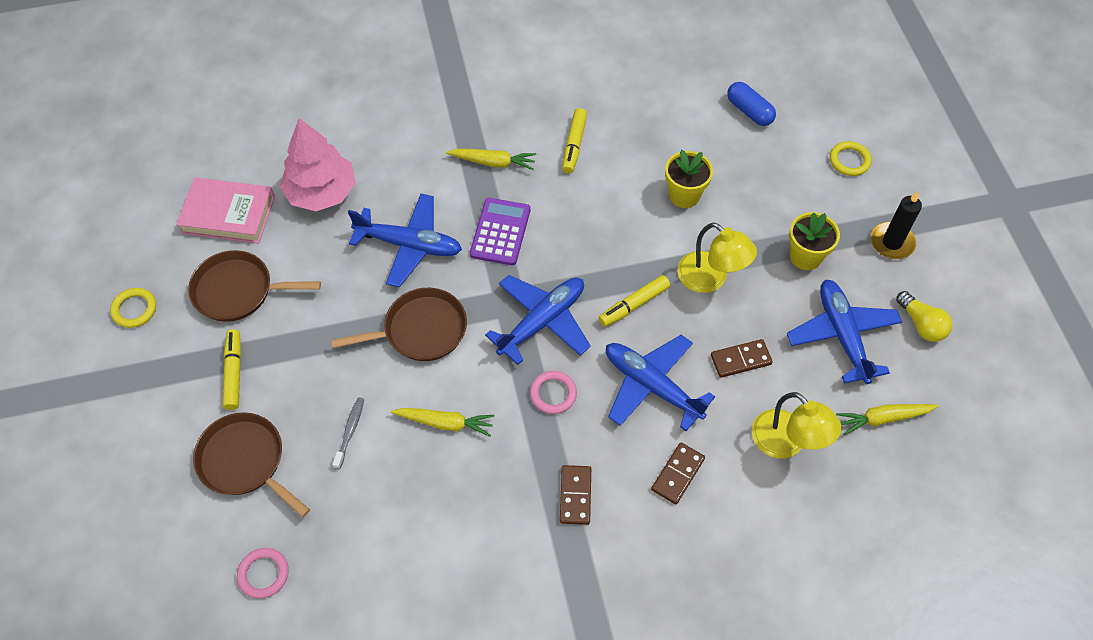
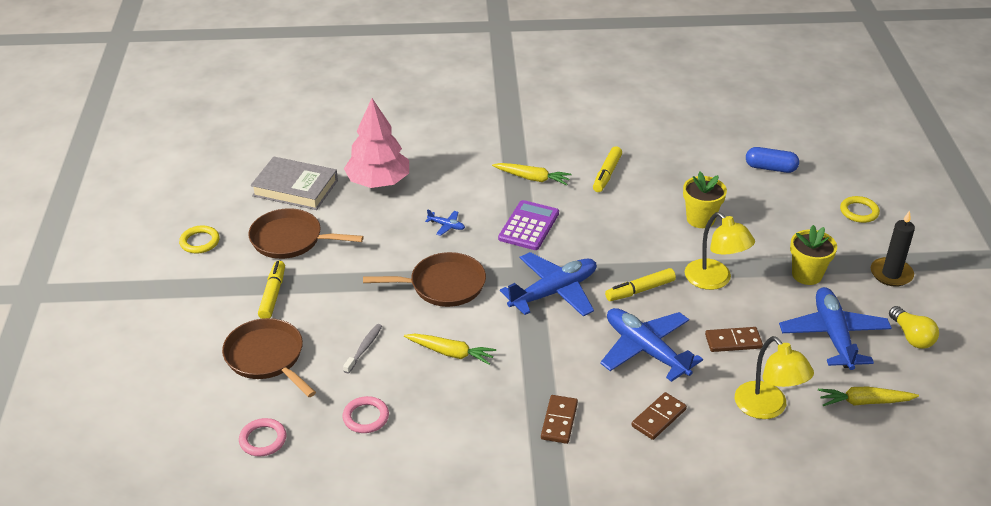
camera: 10 degrees right, 20 degrees down
pink book [176,178,275,243] -> grey book [251,156,338,210]
blue plane [348,194,462,287] -> blue plane [425,209,465,236], size x0.41
pink ring [530,371,577,414] -> pink ring moved to [343,396,389,433]
blue capsule [727,82,776,126] -> blue capsule turned 45 degrees counterclockwise [746,147,799,173]

